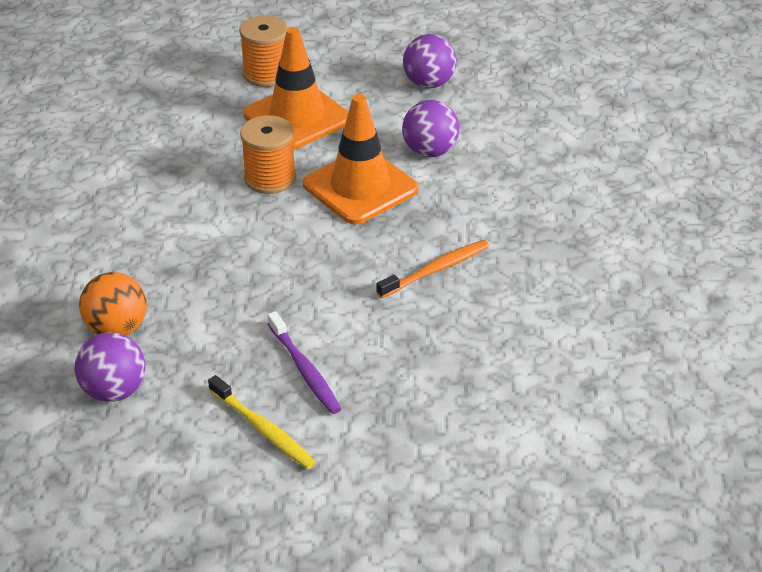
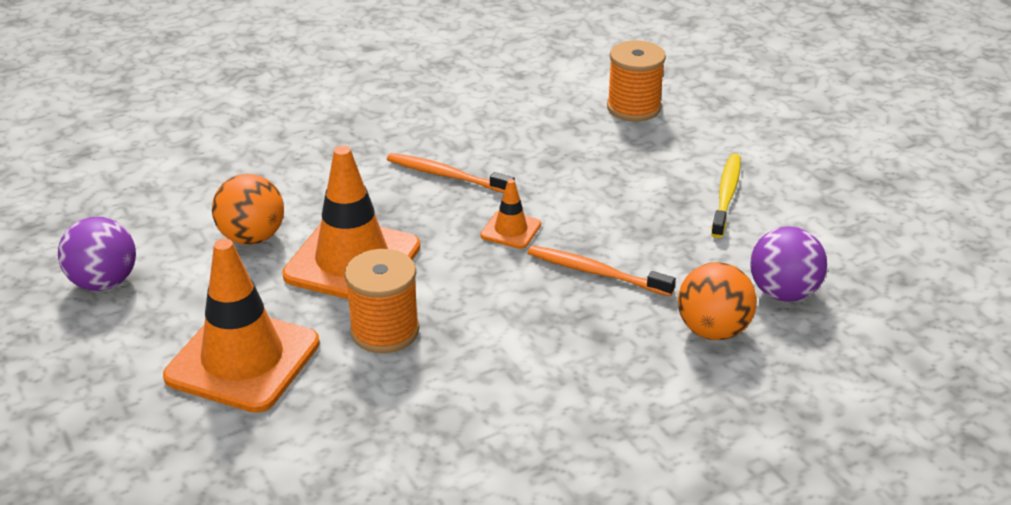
camera: 120 degrees left, 5 degrees down
orange spool [239,15,288,87] -> orange spool moved to [607,40,666,121]
purple toothbrush [267,311,341,414] -> none
purple ball [402,100,459,157] -> orange ball [212,174,284,245]
none -> orange traffic cone [480,179,541,249]
none -> orange toothbrush [528,246,676,296]

